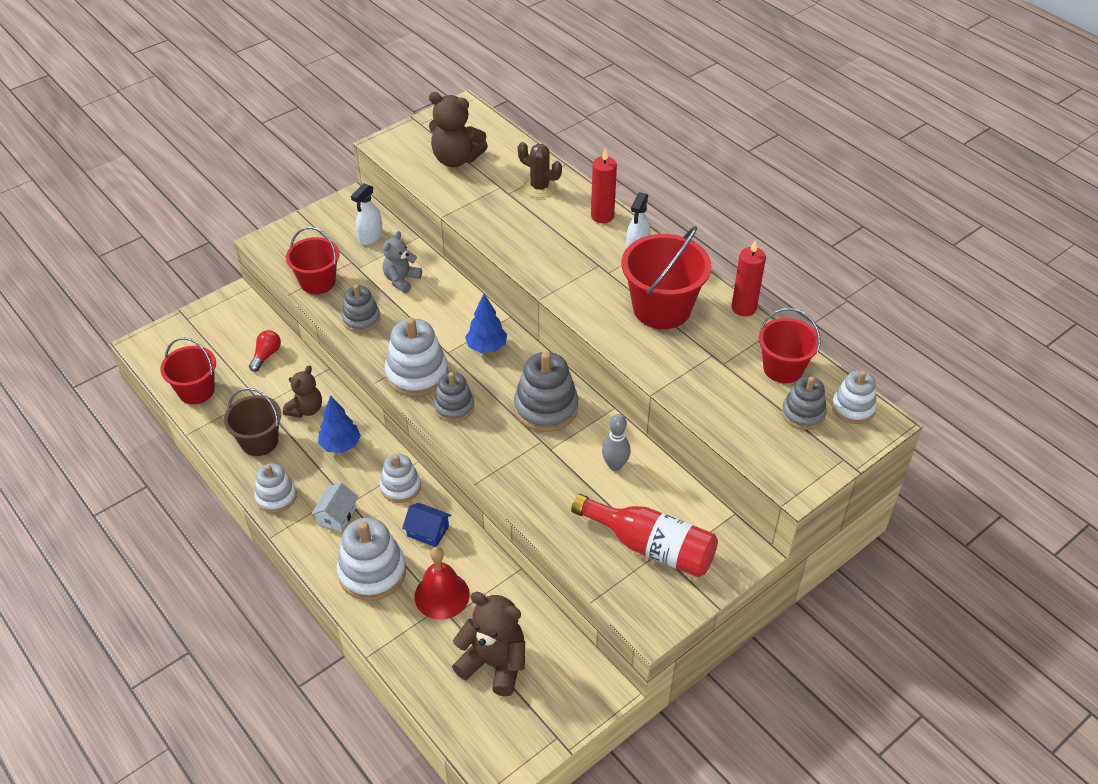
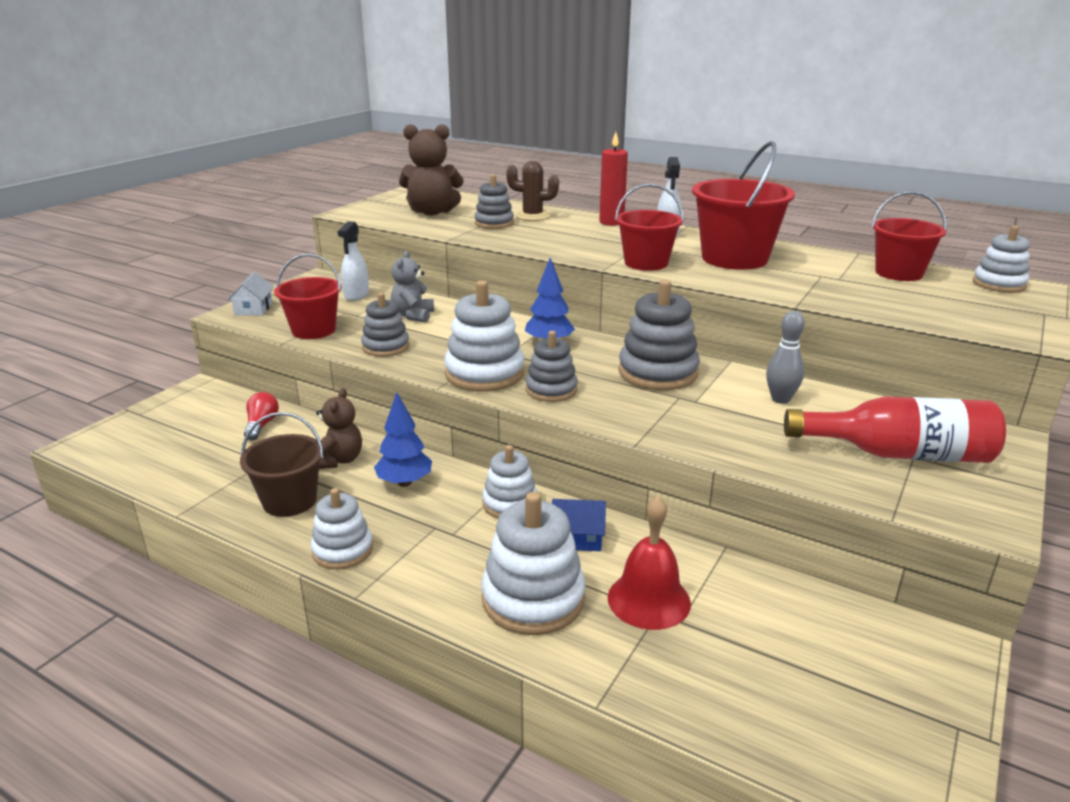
camera: 20 degrees left, 20 degrees down
red bucket [160,337,216,404] -> red bucket moved to [615,184,684,271]
white house [311,482,358,532] -> white house moved to [227,272,274,316]
brown teddy bear [452,592,525,696] -> none
red candle [732,240,766,316] -> none
grey stacking toy [782,376,827,430] -> grey stacking toy moved to [474,174,514,229]

